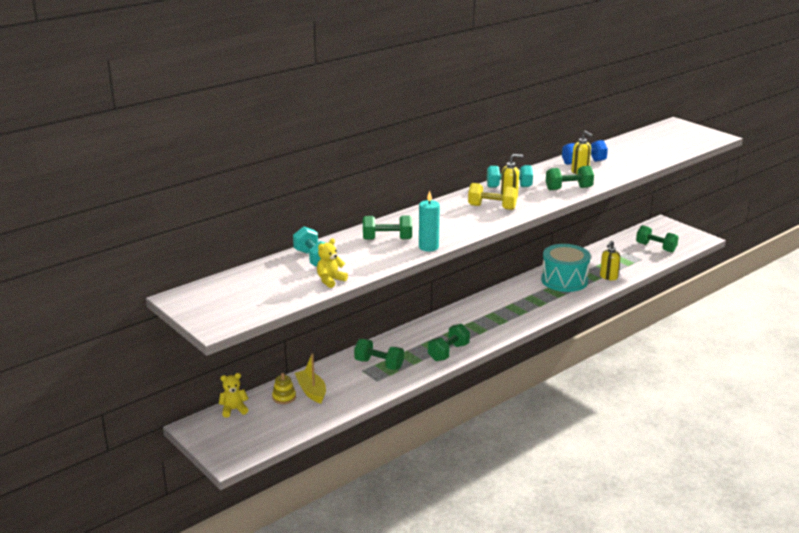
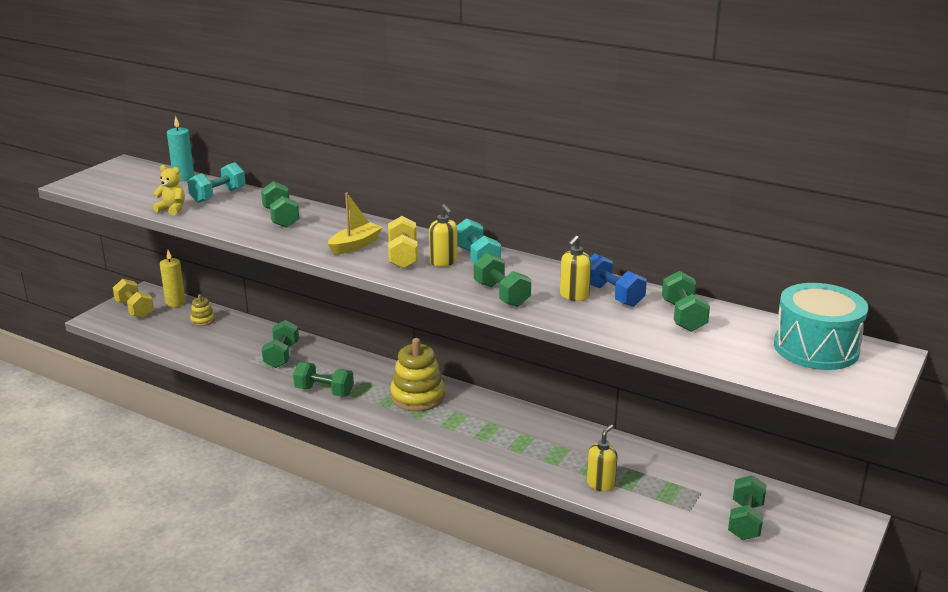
camera: 70 degrees right, 0 degrees up
yellow teddy bear [219,373,249,418] -> yellow candle [160,250,186,307]
yellow boat [295,354,326,403] -> yellow boat moved to [328,193,383,255]
turquoise candle [419,191,440,251] -> turquoise candle moved to [167,116,194,181]
turquoise drum [541,244,591,292] -> turquoise drum moved to [774,283,868,370]
yellow soap dispenser [600,241,620,280] -> yellow soap dispenser turned 105 degrees clockwise [587,424,618,492]
none -> yellow dumbbell [113,279,154,318]
none -> yellow stacking toy [390,338,445,411]
none -> green dumbbell [662,271,710,332]

